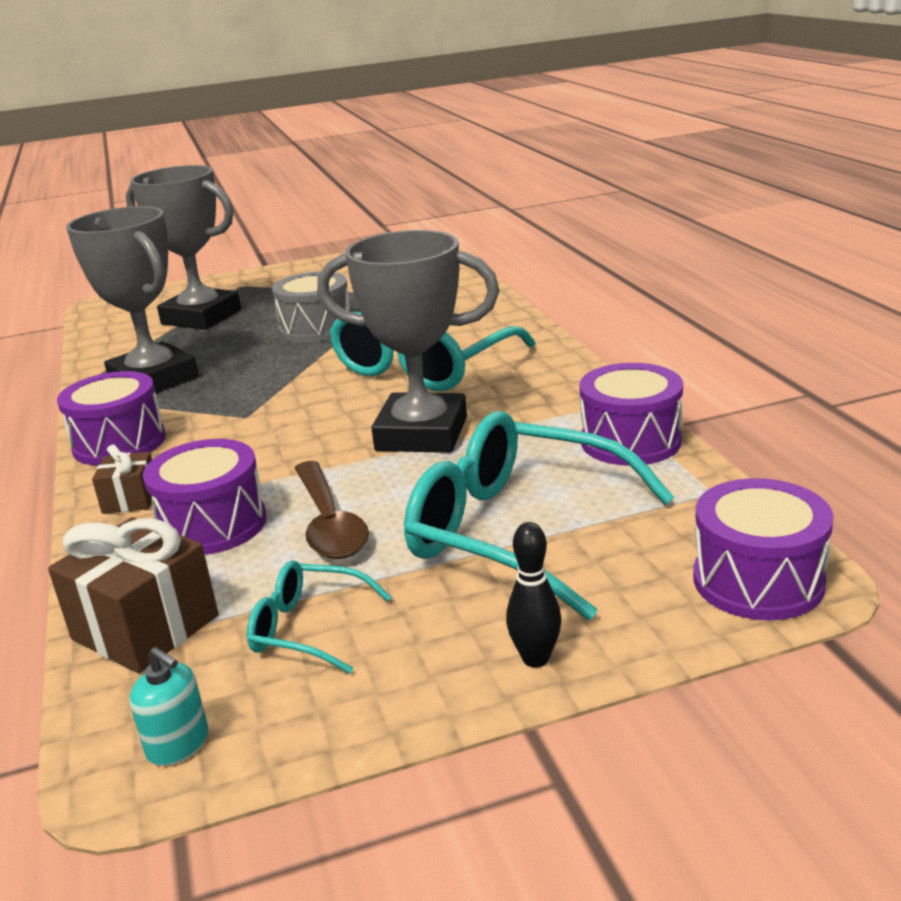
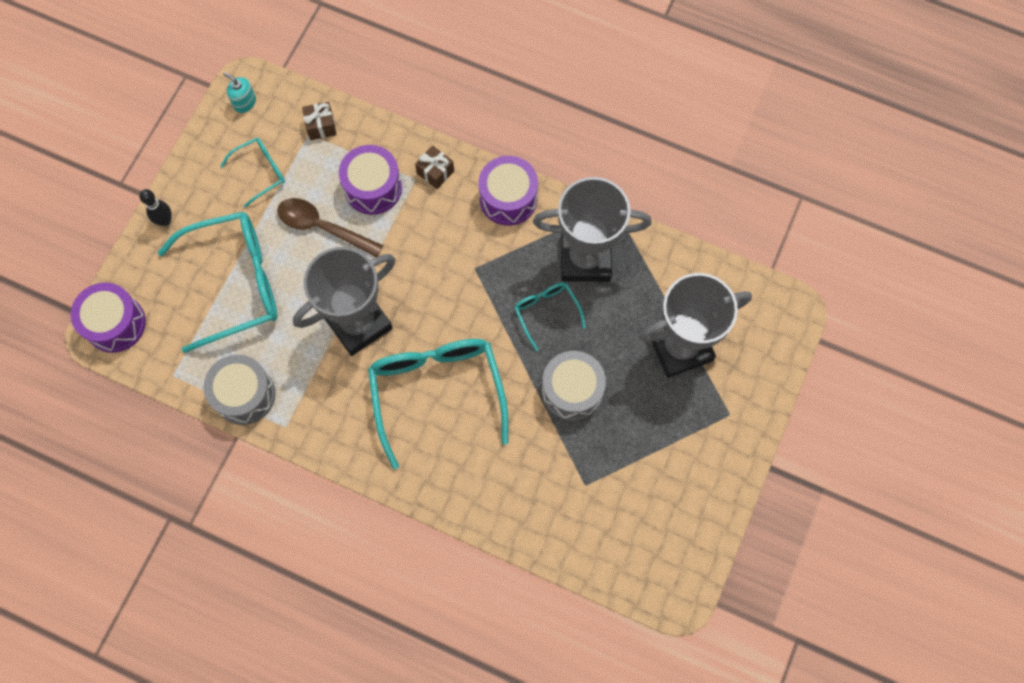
camera: 130 degrees right, 45 degrees up
brown gift [48,517,218,673] -> brown gift [302,102,337,140], size x0.56
turquoise soap dispenser [129,647,208,766] -> turquoise soap dispenser turned 45 degrees clockwise [223,72,256,113]
purple drum [579,363,683,466] -> grey drum [204,355,275,425]
none -> turquoise glasses [514,282,586,351]

